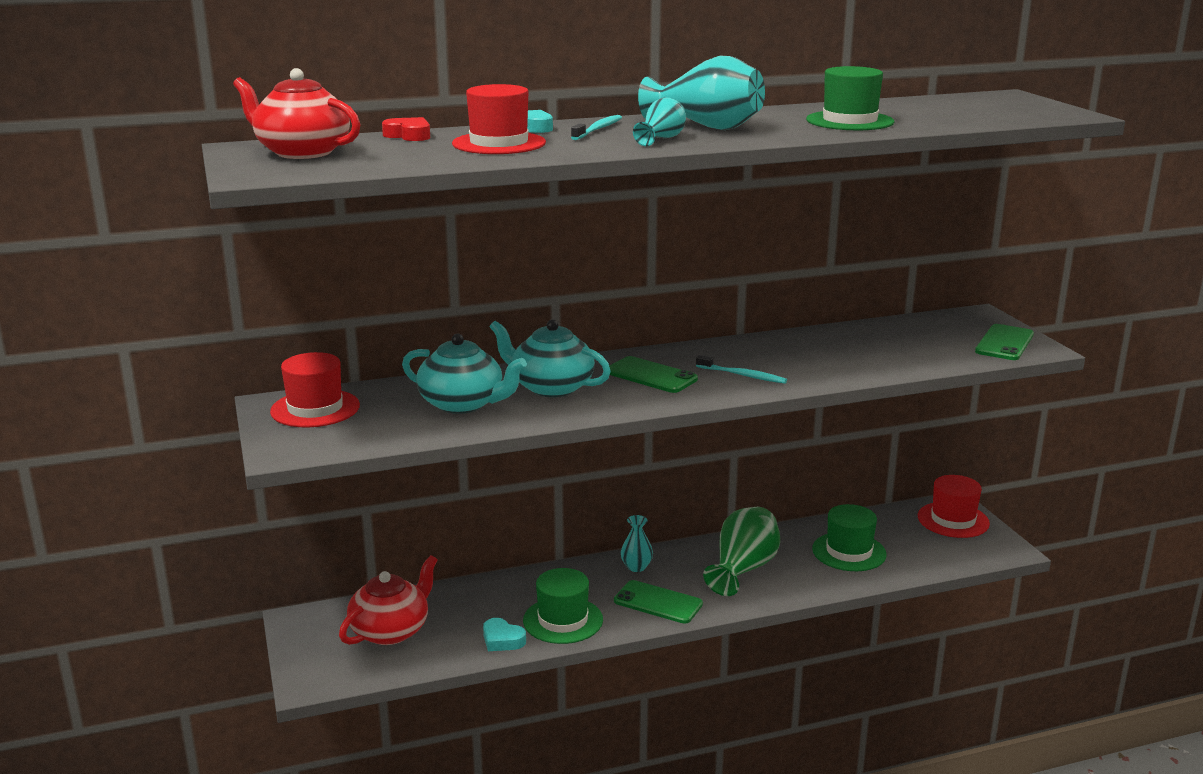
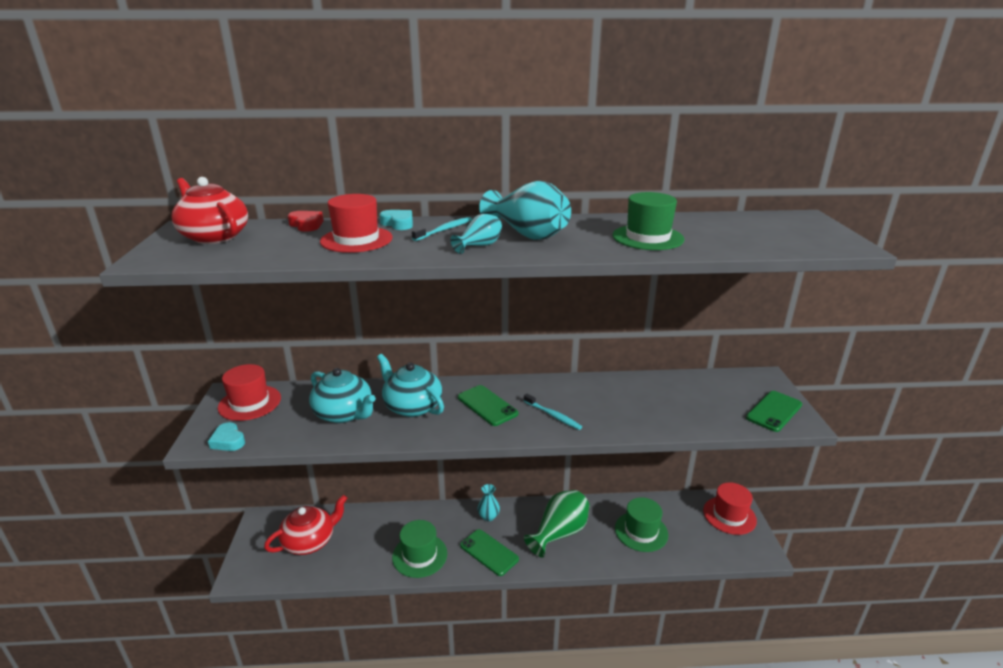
camera: 15 degrees right, 5 degrees up
turquoise heart [483,618,526,651] -> turquoise heart moved to [208,422,245,451]

